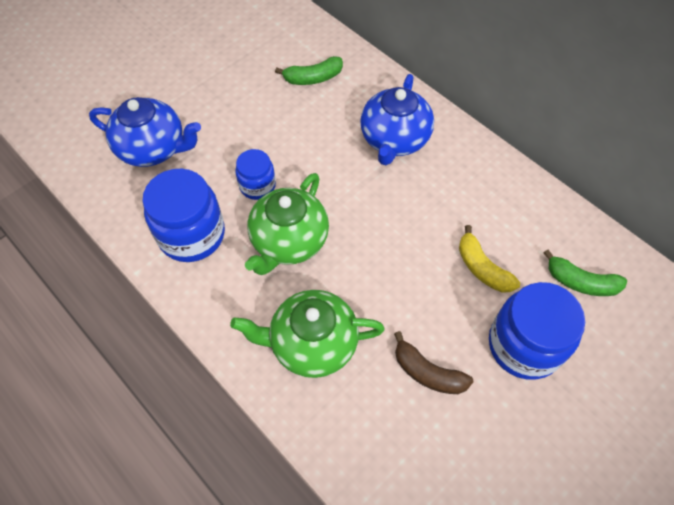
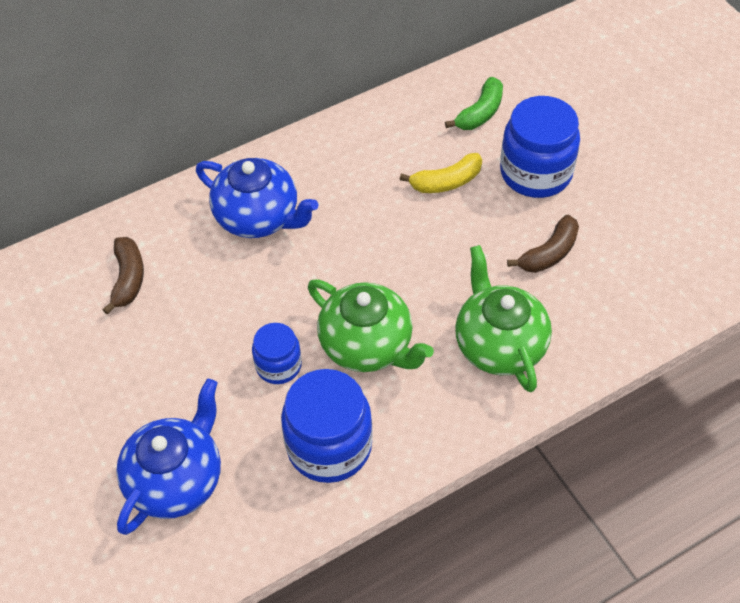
camera: 75 degrees left, 5 degrees down
green teapot [230,290,385,378] -> green teapot turned 150 degrees clockwise [455,245,552,392]
green banana [275,56,343,85] -> brown banana [103,237,144,314]

